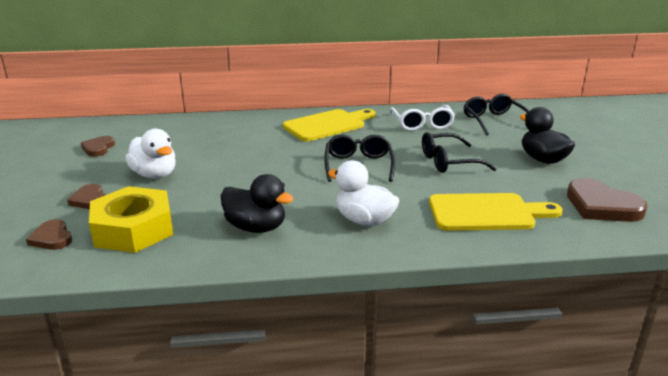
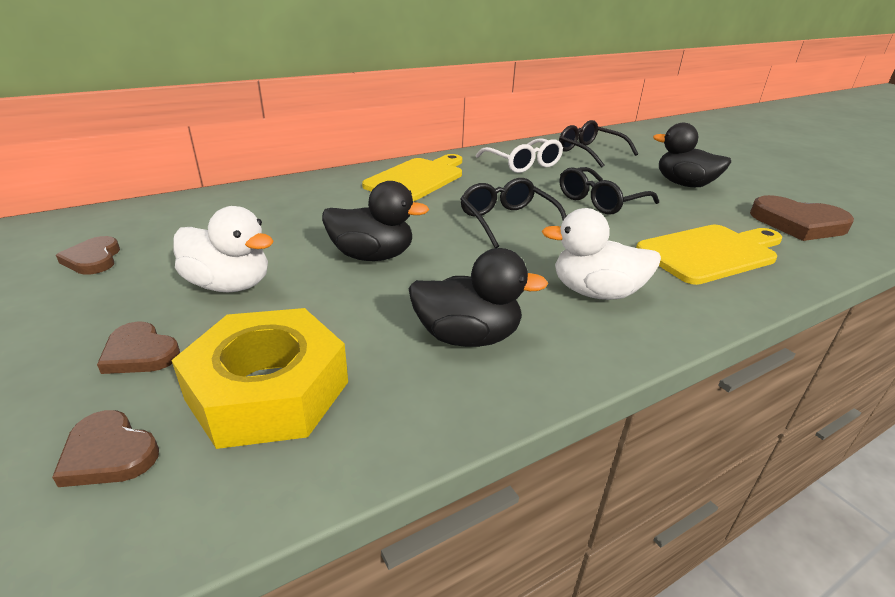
camera: 25 degrees left, 5 degrees up
none -> black duck [322,181,429,261]

